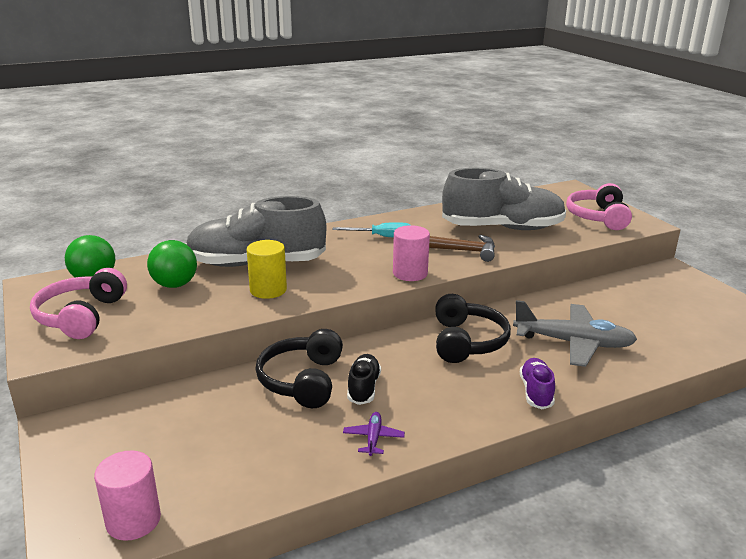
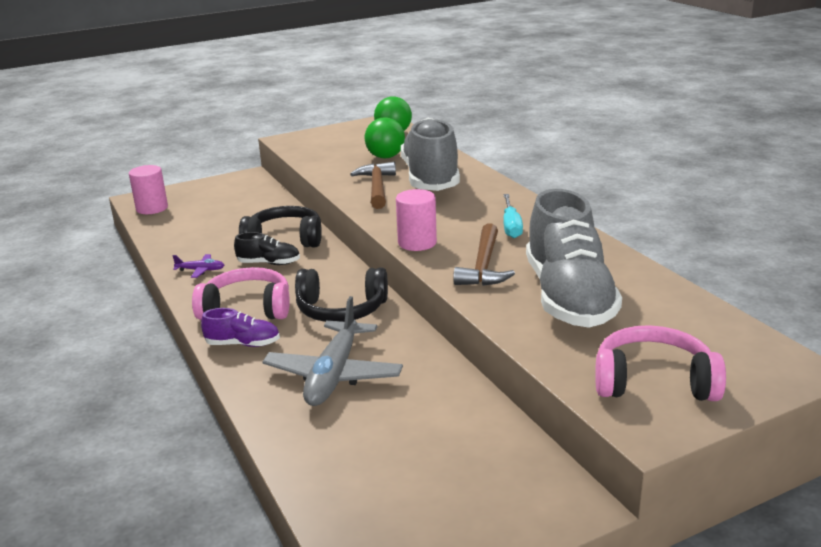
camera: 90 degrees right, 0 degrees up
pink headphones [30,268,127,339] -> pink headphones moved to [192,267,290,320]
yellow cylinder [247,240,287,299] -> brown hammer [350,162,396,209]

